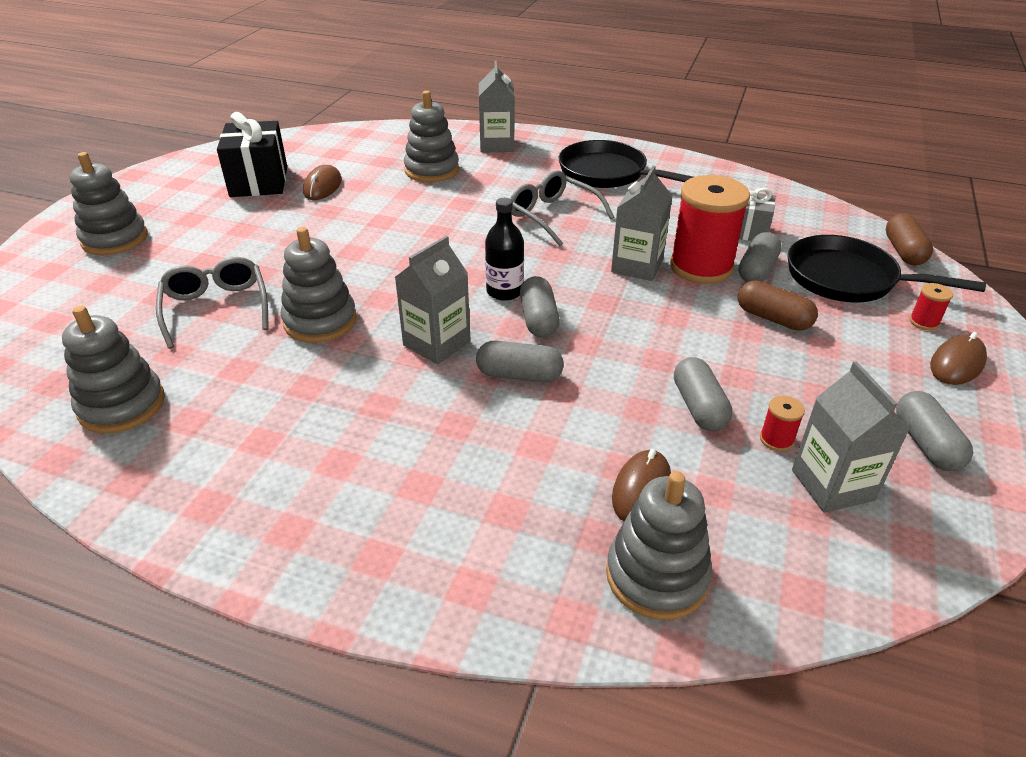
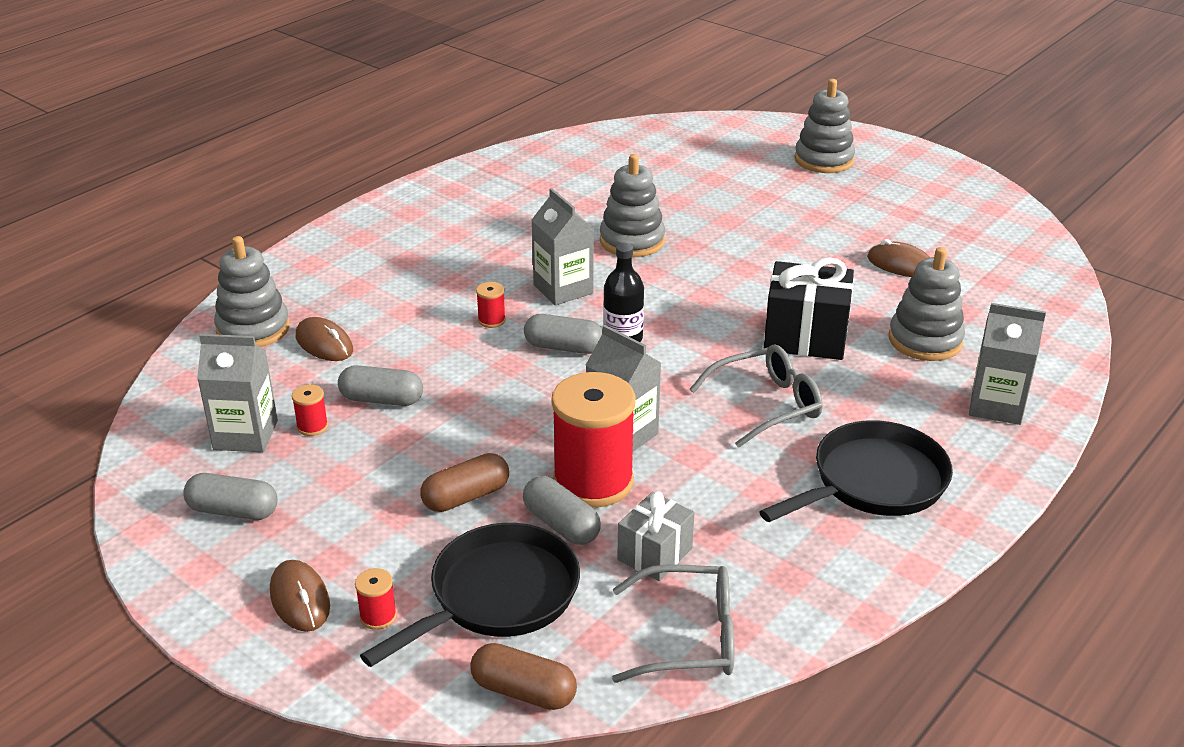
camera: 110 degrees right, 5 degrees down
grey stacking toy [62,306,165,434] -> none
grey glasses [156,257,269,349] -> grey glasses moved to [612,564,734,683]
black gift [217,112,287,197] -> black gift moved to [764,258,854,360]
grey capsule [476,341,564,382] -> red spool [476,282,506,328]

